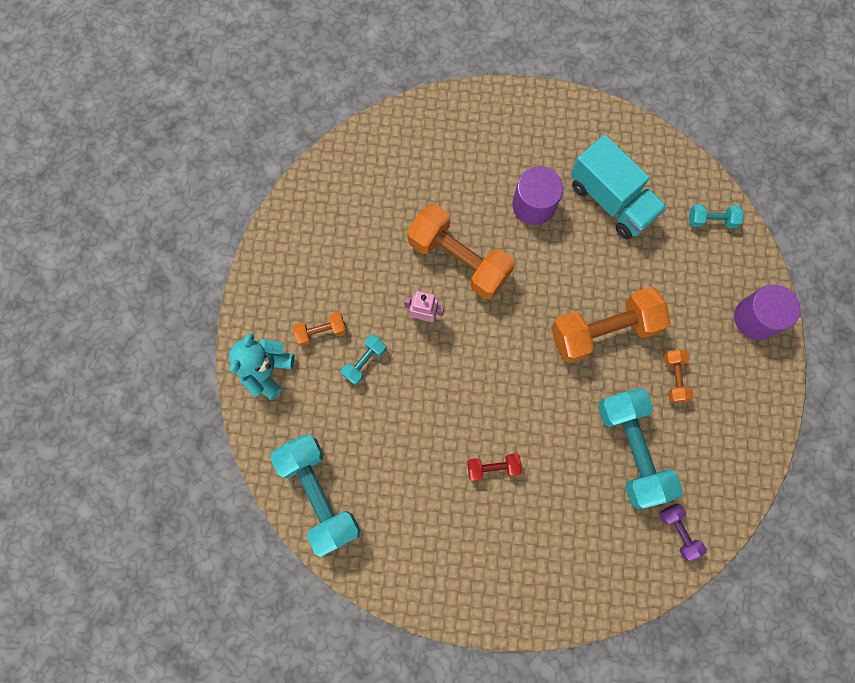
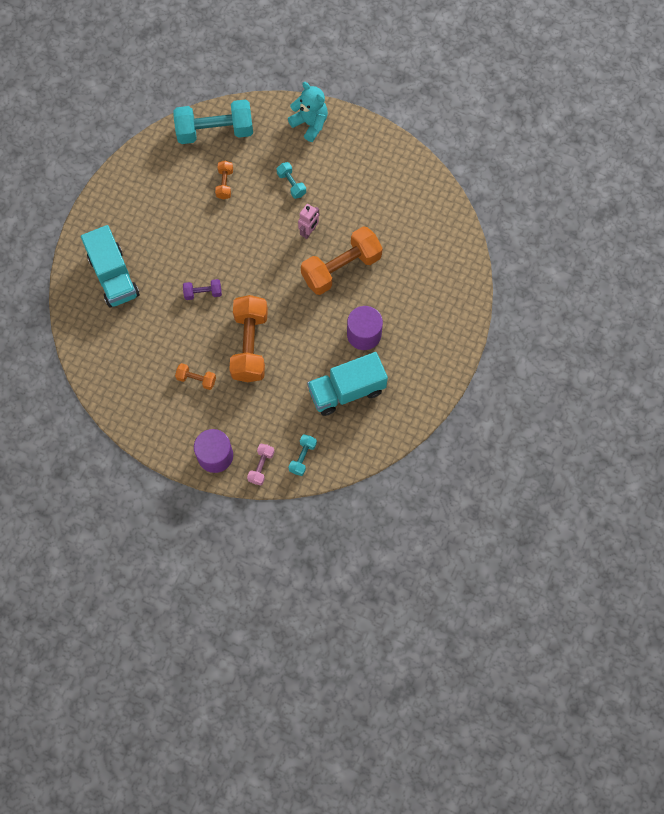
camera: 110 degrees right, 5 degrees down
orange dumbbell [293,312,346,346] -> orange dumbbell moved to [215,161,233,200]
red dumbbell [467,453,522,481] -> none
turquoise dumbbell [598,388,683,509] -> none
purple dumbbell [659,504,707,561] -> purple dumbbell moved to [183,279,222,300]
none -> turquoise truck [81,225,140,308]
none -> pink dumbbell [247,444,275,485]

